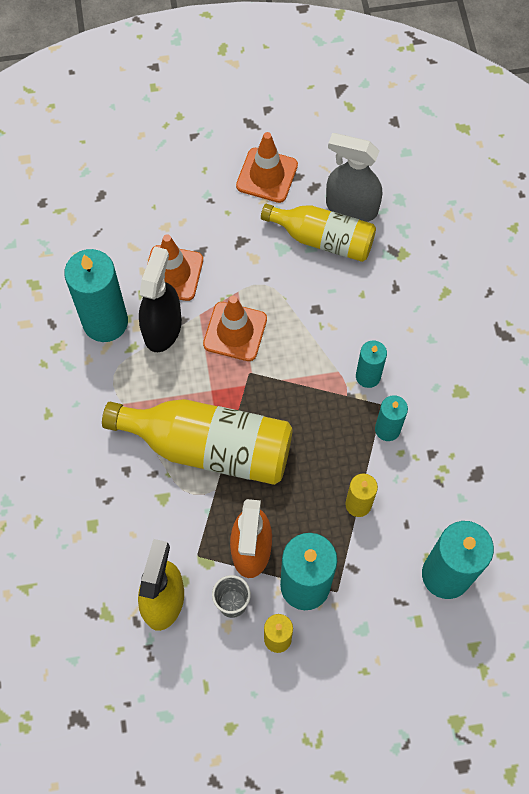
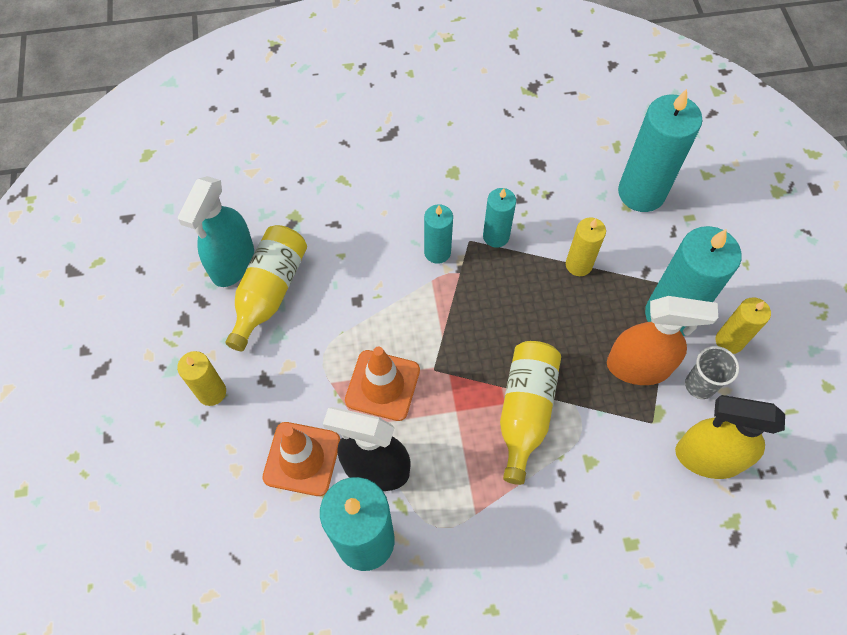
camera: 90 degrees left, 5 degrees down
yellow bottle [102,399,293,485] -> yellow bottle [500,341,561,485], size x0.66
orange traffic cone [236,132,298,203] -> none
grey spray bottle [326,133,382,222] -> turquoise spray bottle [178,176,254,287]
none -> yellow candle [177,351,226,406]

